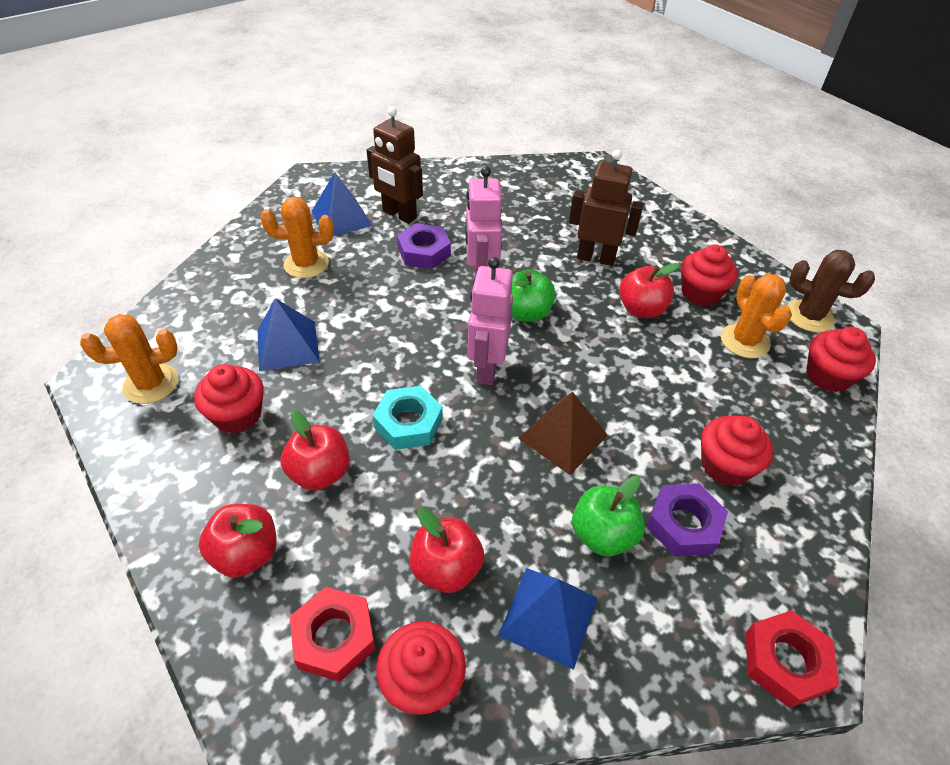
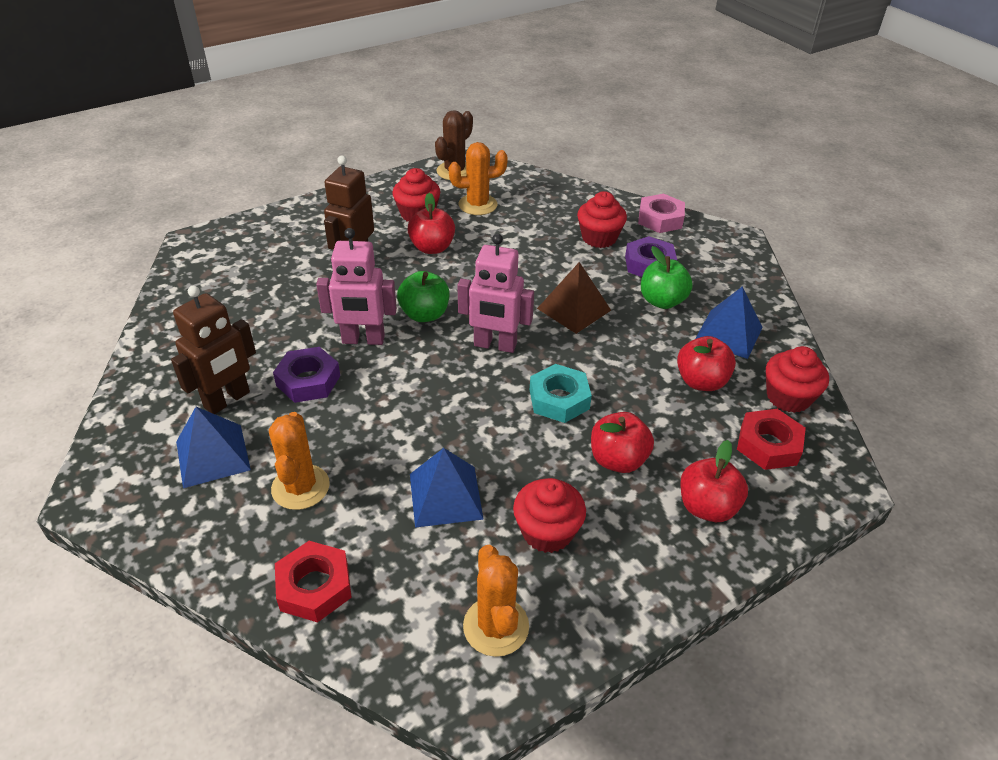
camera: 85 degrees left, 5 degrees down
red nut [746,610,839,708] -> red nut moved to [275,541,352,622]
red cupcake [806,327,876,392] -> none
none -> pink nut [638,194,685,233]

